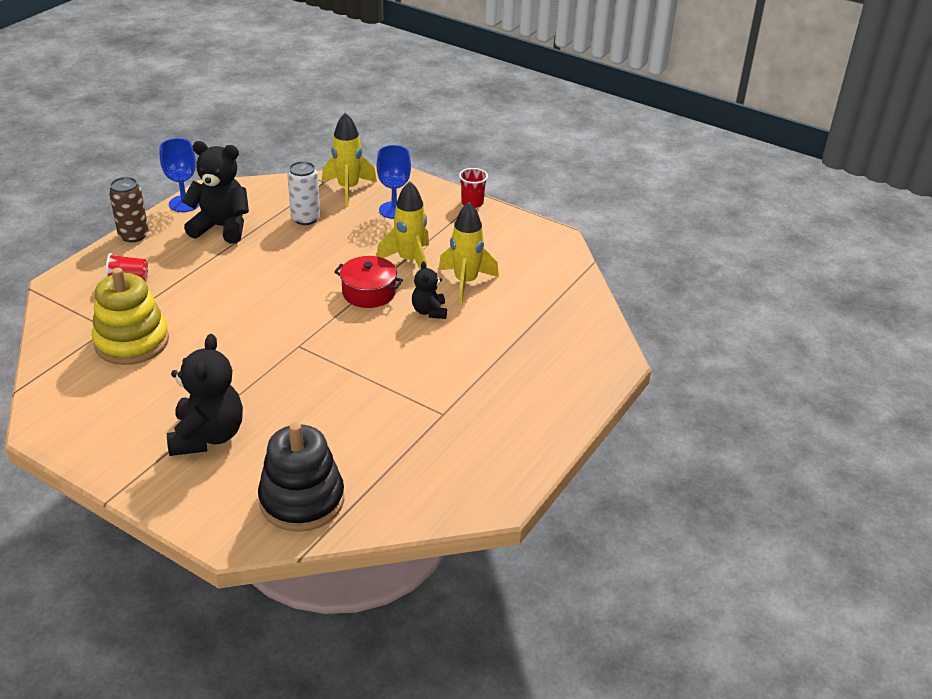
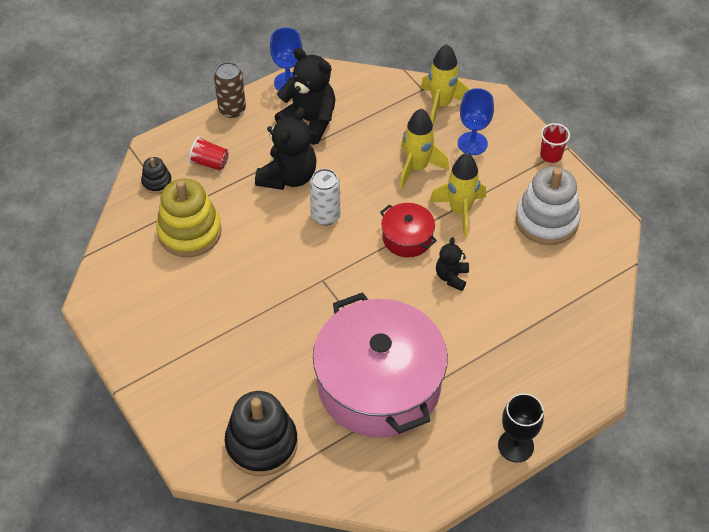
camera: 25 degrees right, 15 degrees up
black teddy bear [167,334,243,456] -> black teddy bear moved to [255,107,316,190]
white can [287,161,320,225] -> white can moved to [309,169,340,225]
yellow rocket [439,202,499,304] -> yellow rocket moved to [399,108,449,189]
none -> black stacking toy [141,157,172,194]
none -> pink pot [313,292,448,438]
none -> black goblet [498,393,544,462]
none -> white stacking toy [515,167,581,245]

